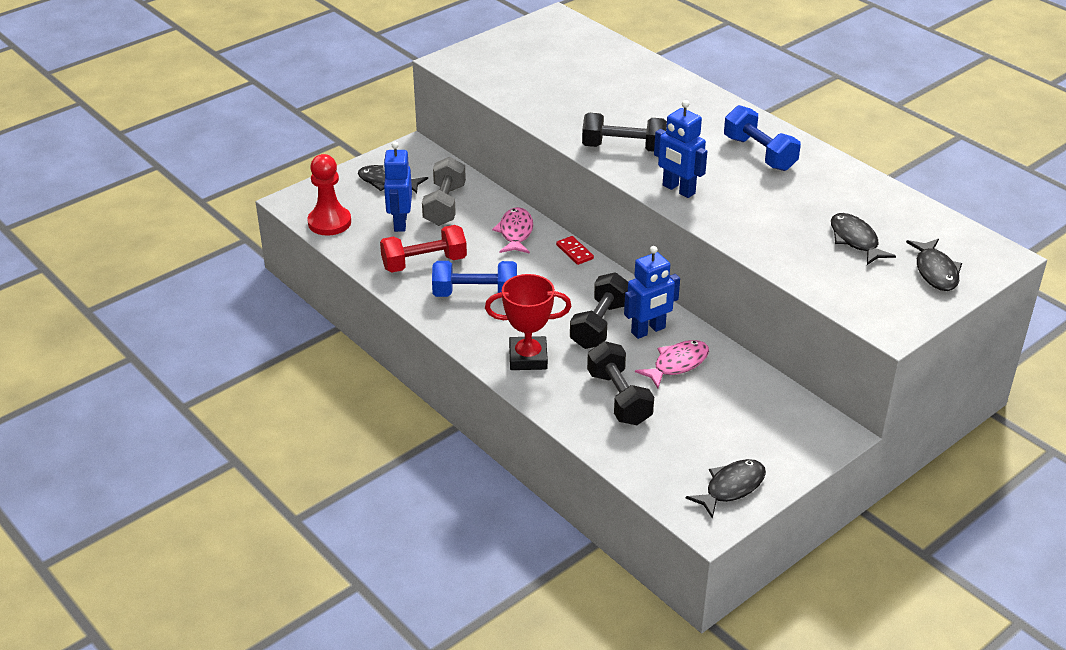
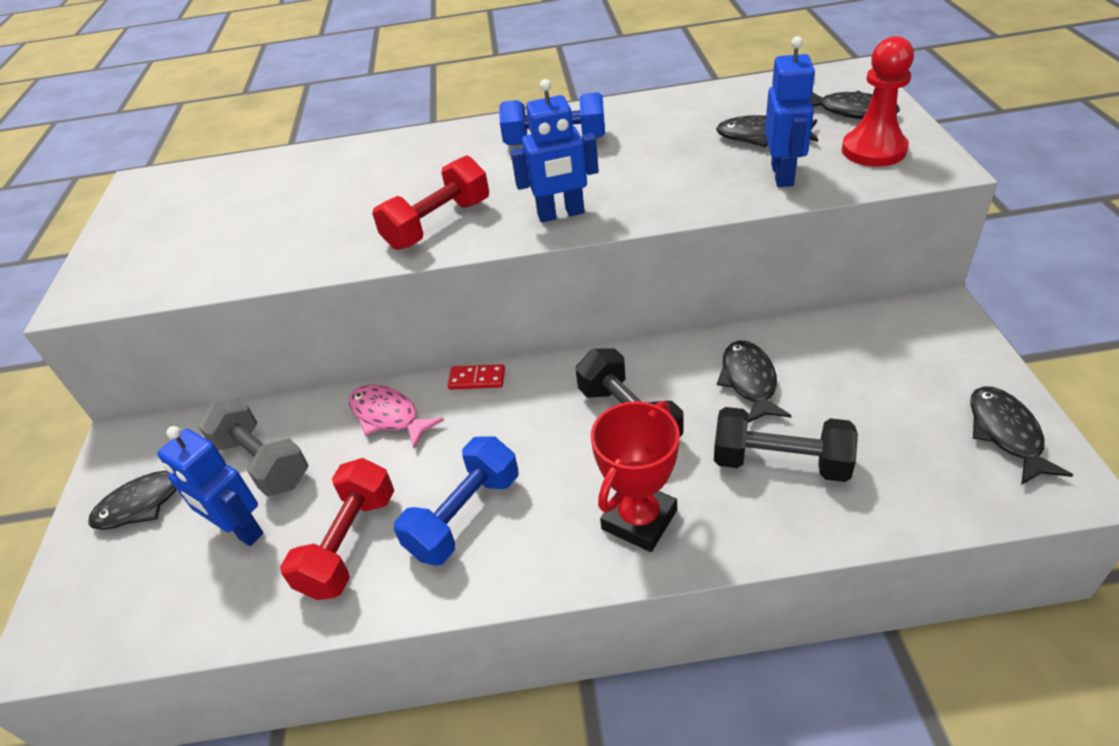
camera: 50 degrees left, 5 degrees up
red pawn [307,154,351,236] -> red pawn moved to [842,36,914,167]
black dumbbell [582,113,667,152] -> red dumbbell [372,155,489,250]
blue robot [624,246,680,339] -> blue robot moved to [765,36,816,187]
pink fish [635,340,709,388] -> black fish [717,341,792,423]

